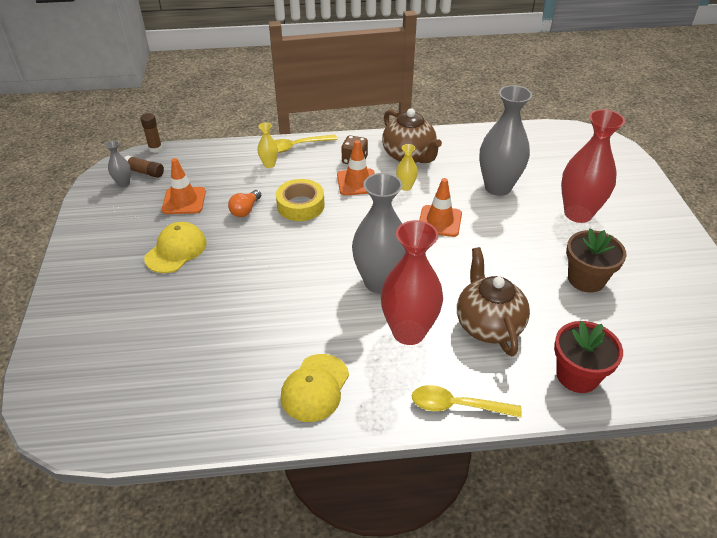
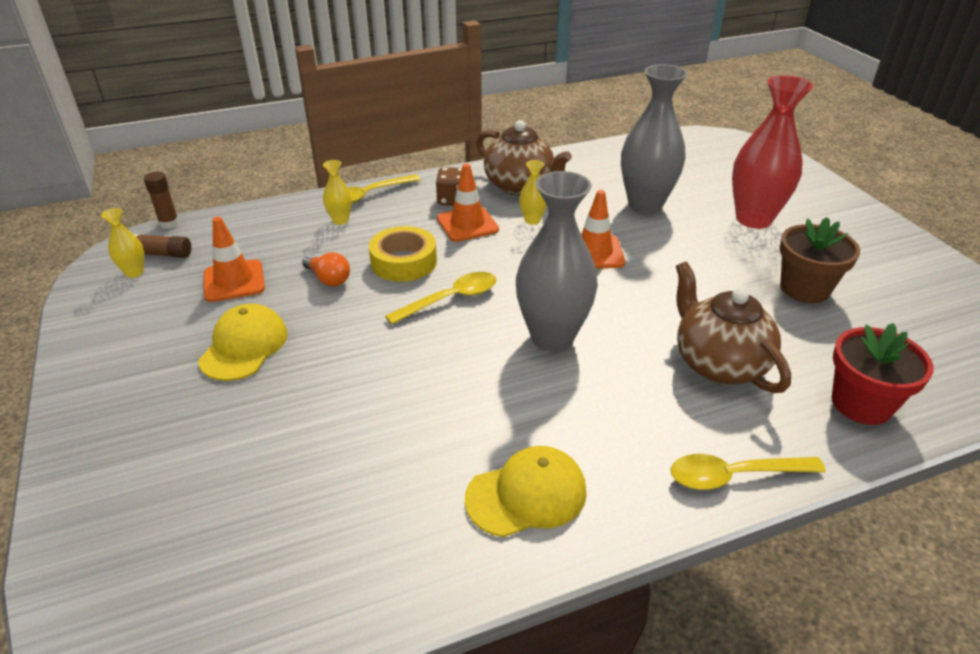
camera: 15 degrees left, 5 degrees down
grey vase [105,141,131,187] -> yellow vase [101,208,144,278]
orange light bulb [228,190,261,217] -> orange light bulb turned 60 degrees counterclockwise [302,252,350,287]
yellow cap [281,354,349,422] -> yellow cap turned 120 degrees counterclockwise [465,446,587,537]
red vase [381,220,443,345] -> none
none -> yellow spoon [385,272,496,324]

